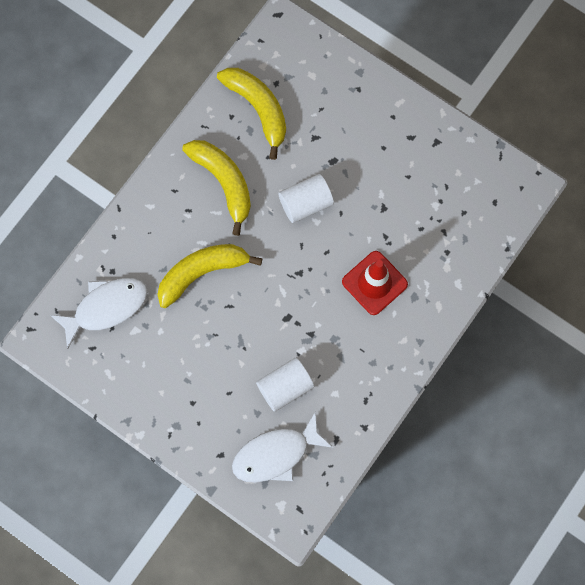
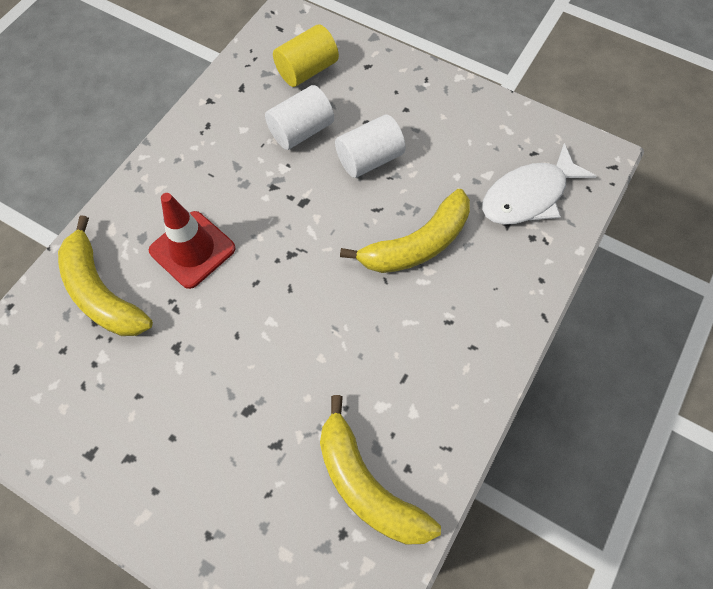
camera: 175 degrees right, 10 degrees down
yellow banana [182,140,251,236] -> yellow banana moved to [58,215,153,336]
white fish [232,411,333,483] -> yellow cylinder [273,24,339,87]
white cylinder [279,174,334,223] -> white cylinder moved to [335,114,406,178]

